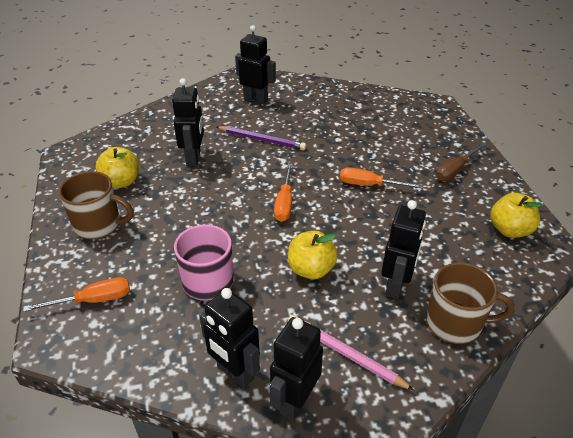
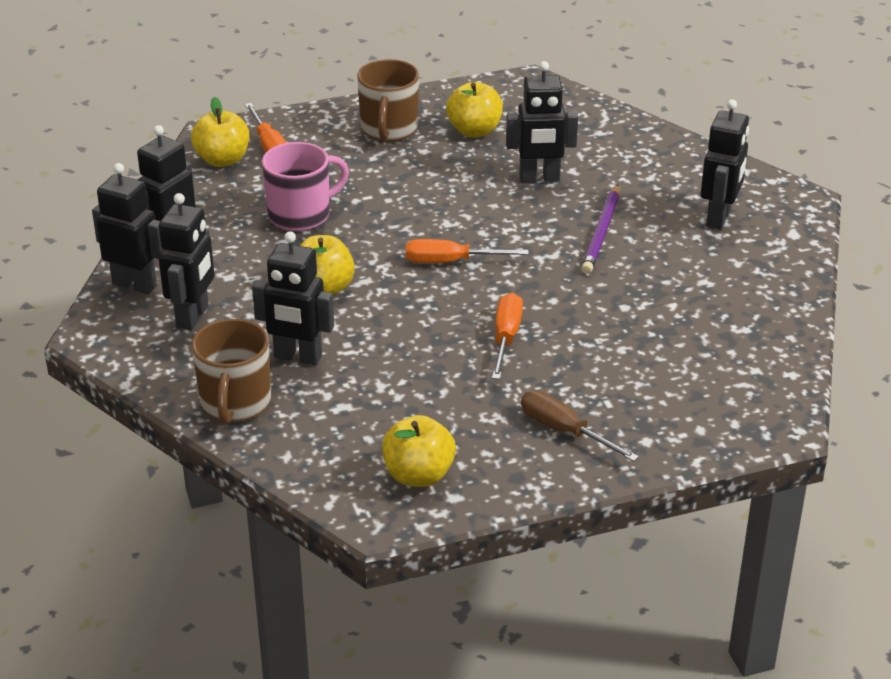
camera: 85 degrees right, 5 degrees down
pink pencil [288,314,414,390] -> black robot [159,193,214,330]
none -> yellow apple [191,97,249,167]

